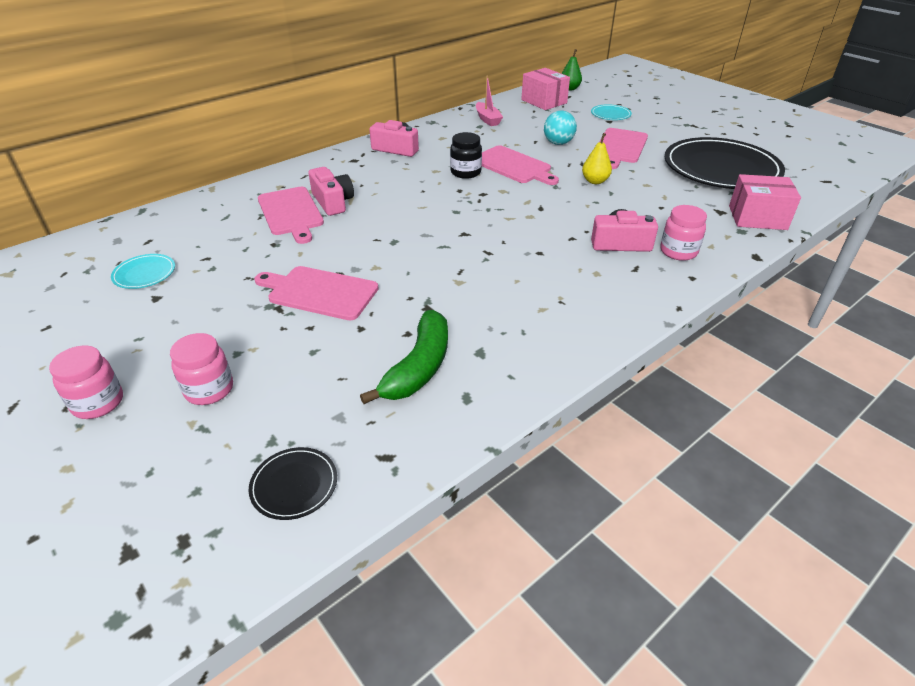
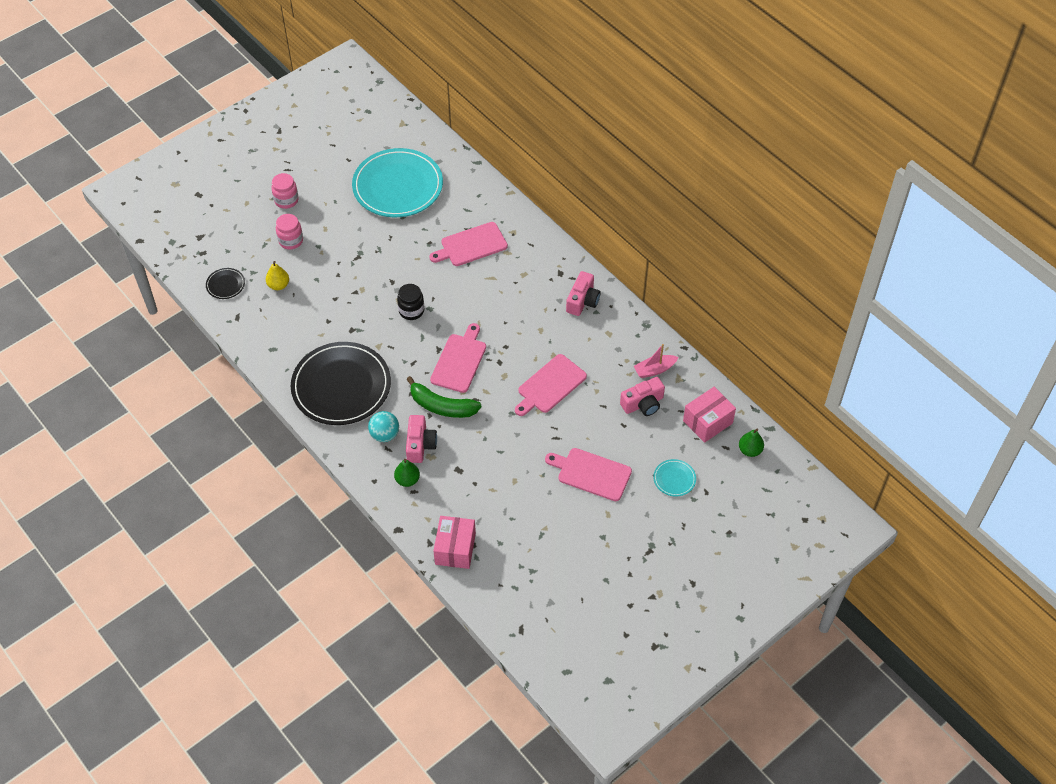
camera: 90 degrees right, 15 degrees up
turquoise plate [111,254,175,289] -> turquoise plate [352,148,443,217], size x2.43
pink cutting board [254,266,379,320] -> pink cutting board moved to [430,323,486,393]
pink camera [309,167,354,216] -> pink camera moved to [620,377,665,416]
green banana [360,310,448,404] -> green banana moved to [406,376,482,418]
black jar [450,132,482,179] -> black jar moved to [397,284,424,320]
turquoise ball [544,111,577,145] -> turquoise ball moved to [368,411,399,442]
yellow pear [582,133,612,184] -> yellow pear moved to [266,261,289,290]
pink jar [660,205,707,261] -> green pear [394,459,420,487]
black plate [665,137,785,189] -> black plate moved to [291,342,391,425]

